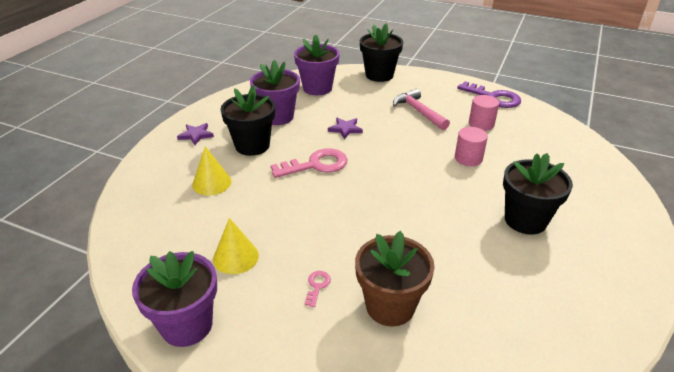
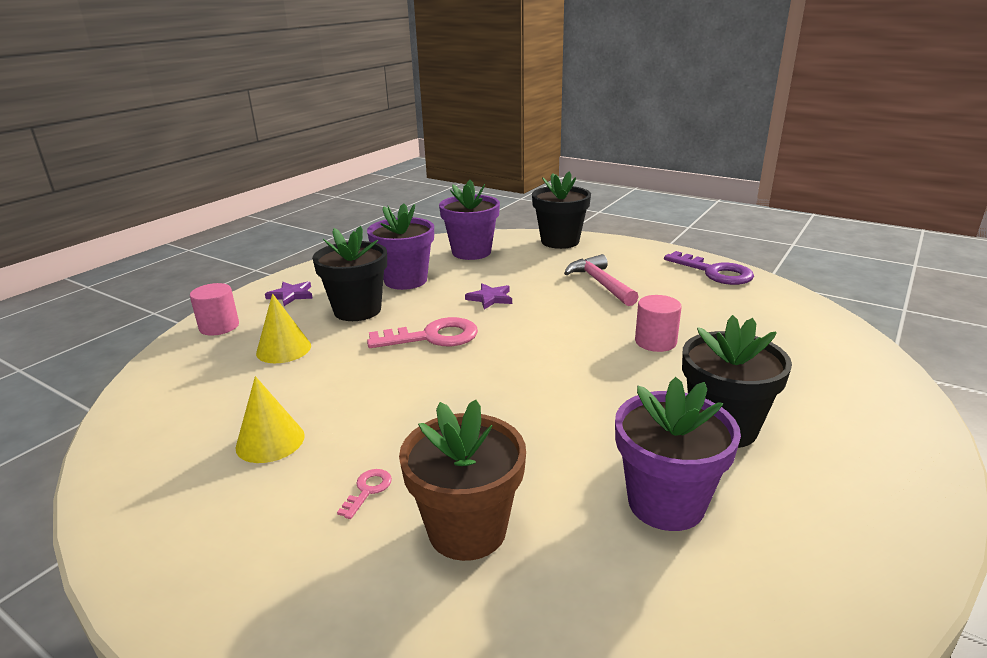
camera: 10 degrees right, 10 degrees down
purple flower pot [132,251,217,347] -> purple flower pot moved to [615,377,741,531]
pink cylinder [469,95,499,131] -> pink cylinder moved to [190,283,239,336]

